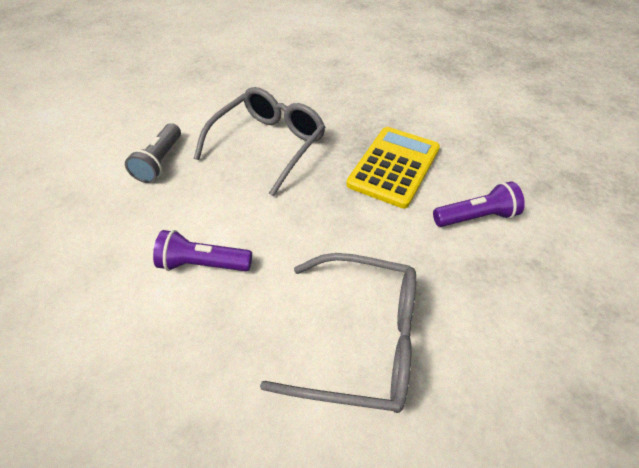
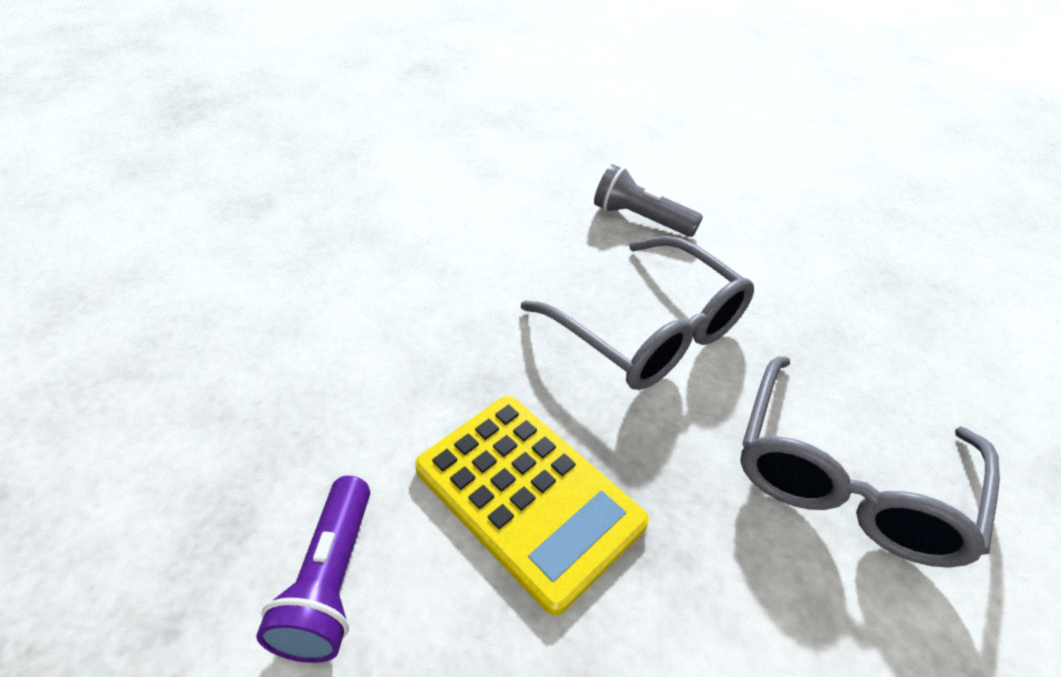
camera: 105 degrees right, 5 degrees down
purple flashlight [153,230,252,271] -> none
grey glasses [260,253,416,413] -> grey glasses moved to [740,356,1000,568]

